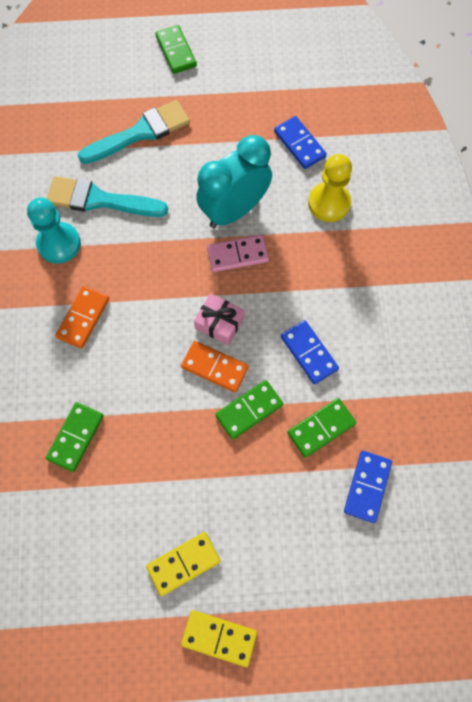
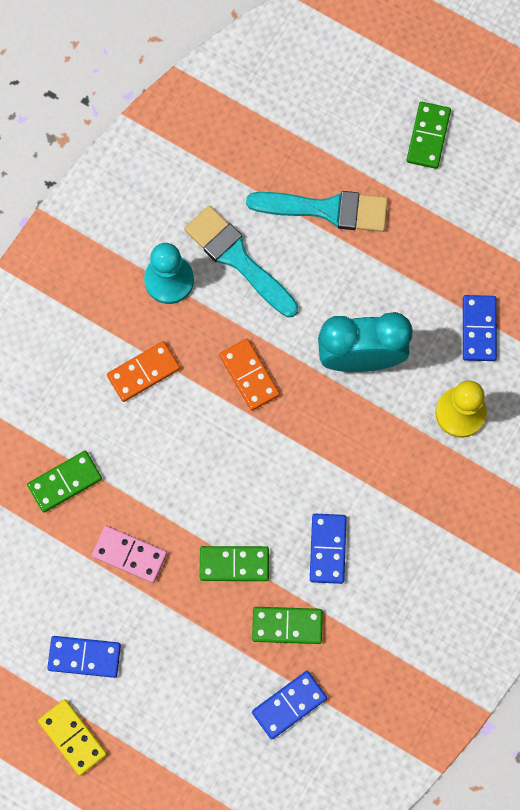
camera: 35 degrees right, 5 degrees up
yellow domino [146,532,220,596] -> blue domino [47,636,121,678]
orange domino [181,341,249,392] -> orange domino moved to [219,339,280,411]
pink gift [194,293,244,345] -> none
pink domino [207,235,269,272] -> pink domino moved to [92,526,167,583]

